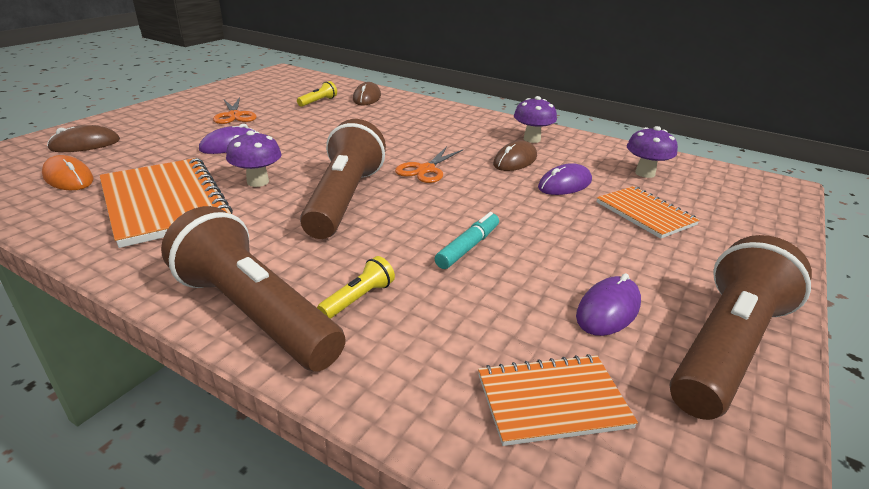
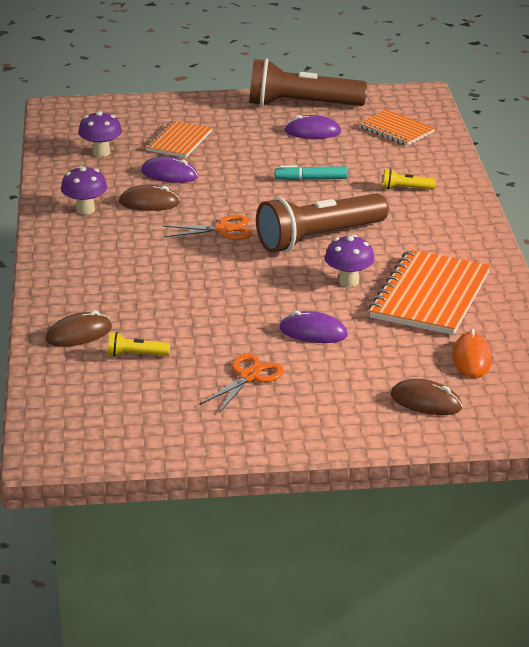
camera: 125 degrees left, 0 degrees up
brown flashlight [161,206,346,372] -> none

